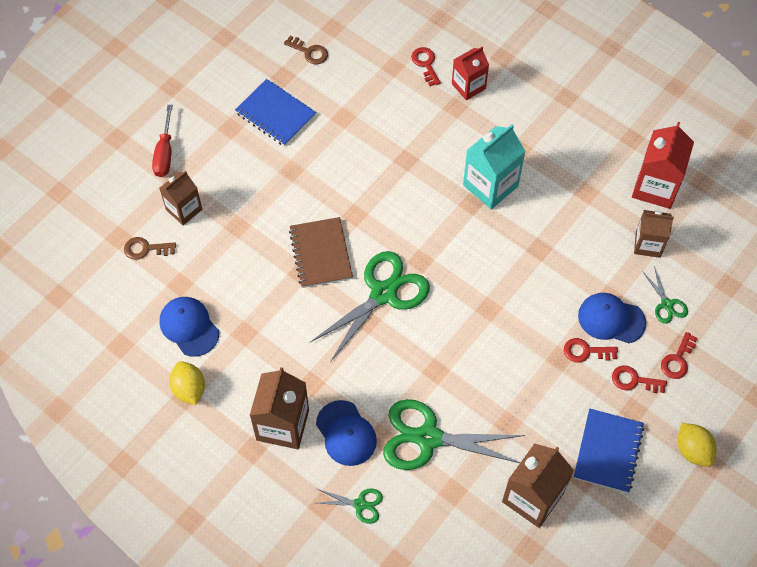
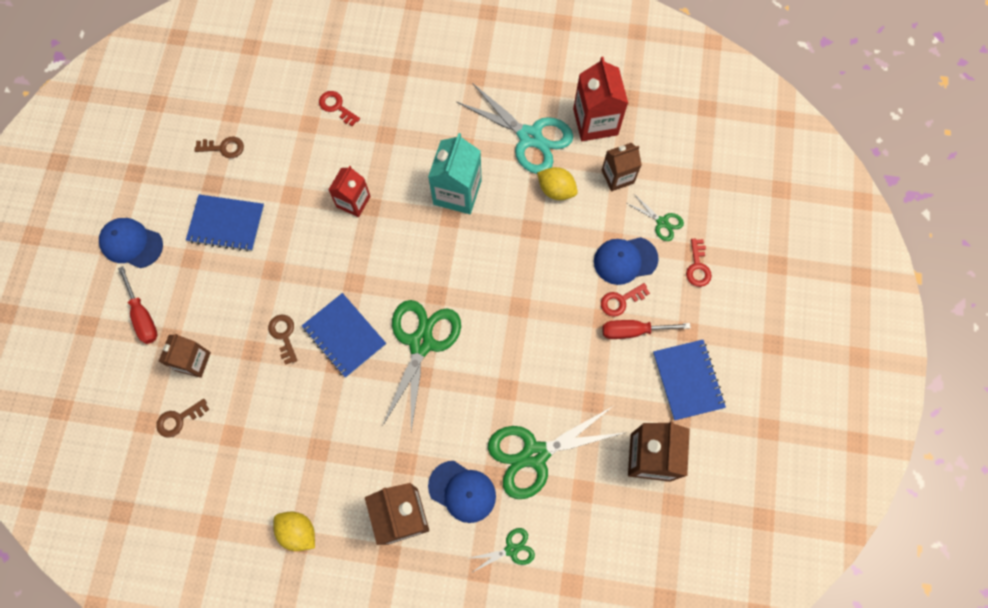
camera: 30 degrees left, 10 degrees up
blue cap [159,297,219,357] -> blue cap moved to [99,218,163,268]
brown notebook [289,217,353,288] -> blue notebook [302,293,386,377]
red carton [452,47,489,100] -> red carton moved to [328,166,371,217]
red key [612,365,667,393] -> none
yellow lemon [678,423,716,467] -> yellow lemon moved to [537,167,578,200]
none -> brown key [268,315,297,365]
none -> turquoise scissors [457,83,573,174]
none -> red screwdriver [602,320,691,339]

